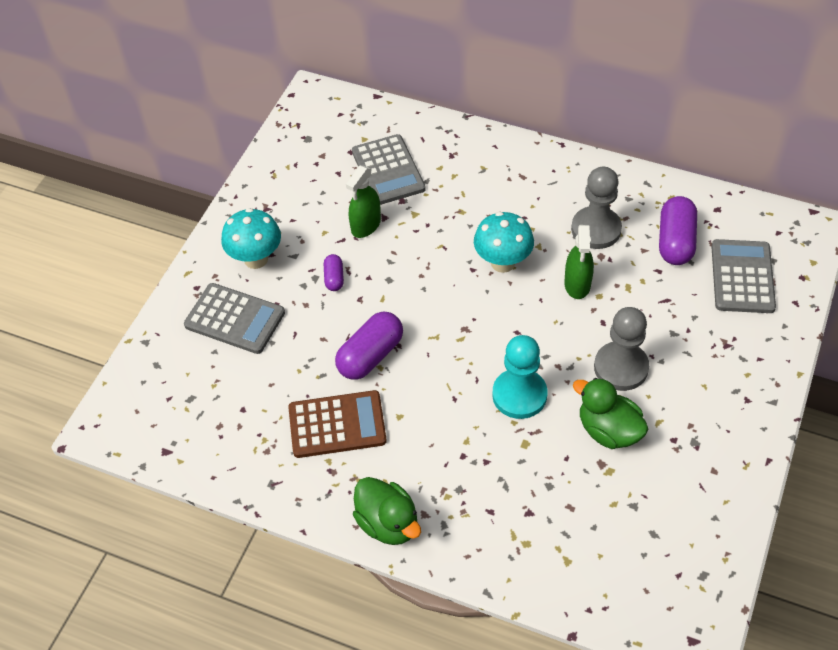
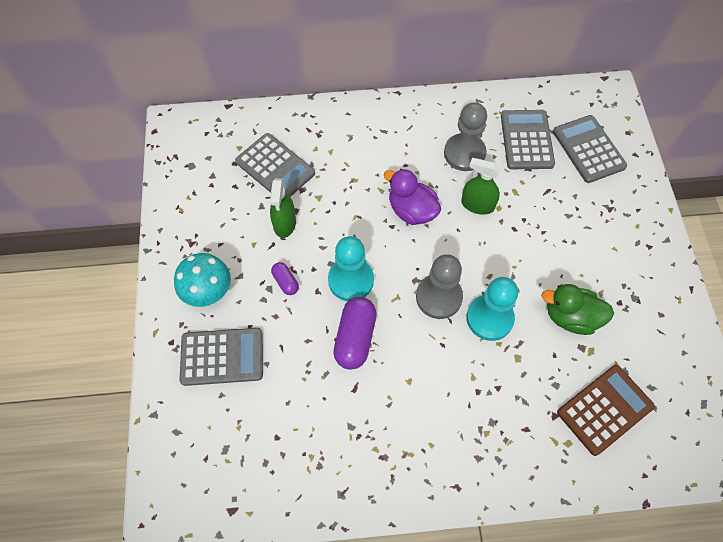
camera: 30 degrees left, 10 degrees up
brown calculator [288,390,387,458] -> brown calculator moved to [557,365,655,456]
green duck [353,477,421,545] -> none
turquoise mushroom [474,212,534,273] -> purple duck [384,169,441,225]
green spray bottle [564,225,594,299] -> green spray bottle turned 135 degrees clockwise [461,158,501,215]
grey pawn [594,307,649,391] -> grey pawn moved to [416,254,463,319]
purple capsule [659,196,697,265] -> grey calculator [501,110,555,169]
none -> turquoise pawn [328,236,374,301]

